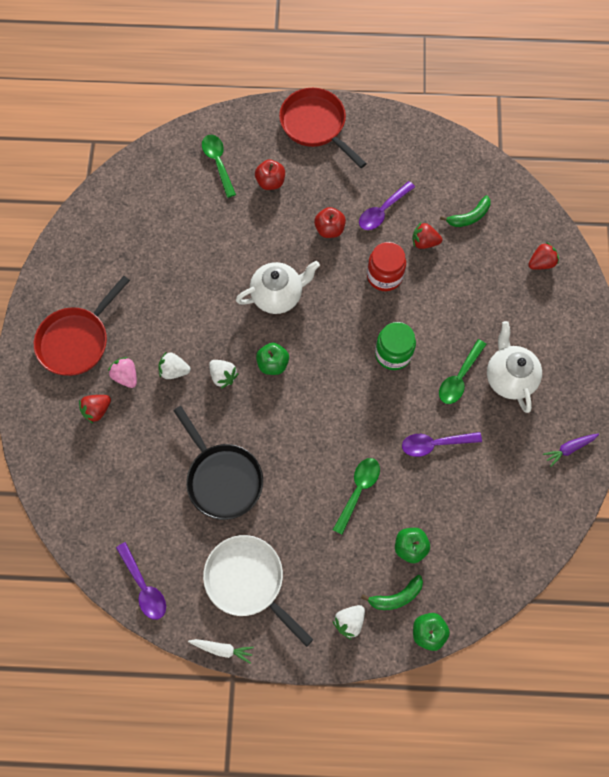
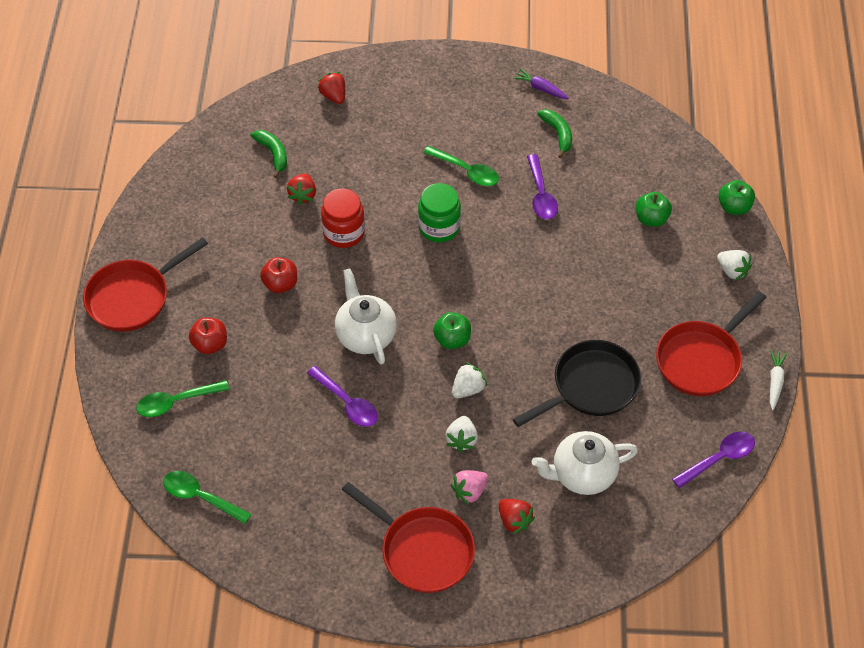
camera: 90 degrees left, 15 degrees down
white pan [203,535,314,647] -> red pan [656,292,766,396]
green spoon [333,458,380,535] -> green spoon moved to [163,471,251,524]
purple spoon [359,181,415,230] -> purple spoon moved to [307,366,378,427]
green banana [361,575,423,610] -> green banana moved to [537,109,572,158]
white teapot [487,321,542,413] -> white teapot moved to [532,431,638,495]
purple carrot [543,433,599,467] -> purple carrot turned 150 degrees clockwise [513,68,569,99]

